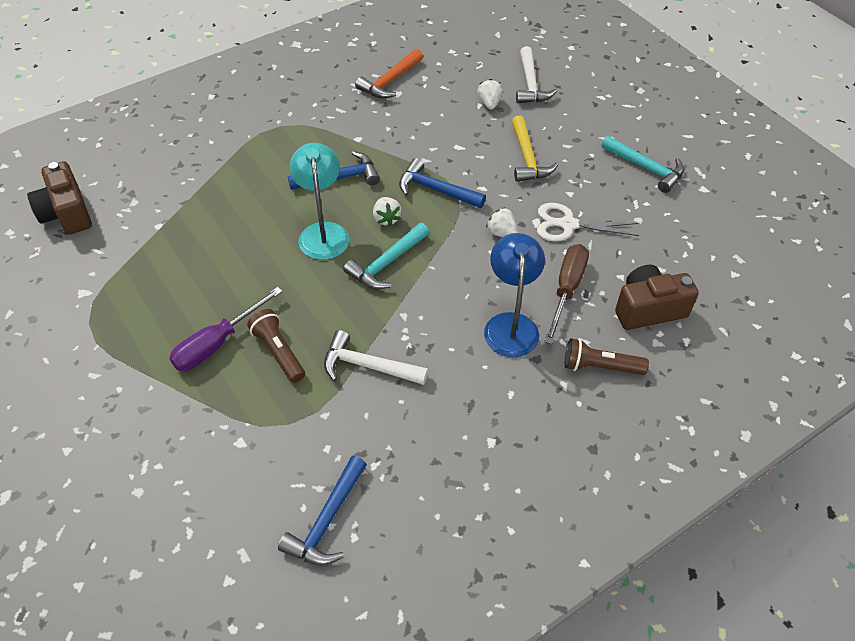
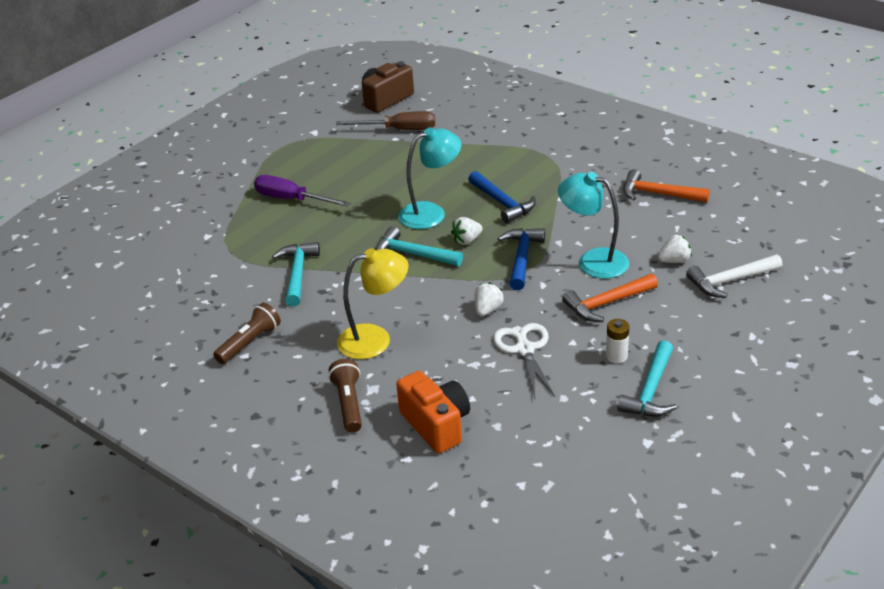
camera: 75 degrees right, 15 degrees down
brown flashlight [247,309,305,383] -> brown flashlight moved to [213,303,281,364]
blue hammer [278,456,367,566] -> none
white hammer [324,330,428,385] -> turquoise hammer [272,242,320,306]
blue lamp [484,233,545,357] -> yellow lamp [337,248,408,359]
yellow hammer [512,115,558,182] -> orange hammer [562,274,658,322]
brown screwdriver [544,244,589,344] -> brown screwdriver moved to [336,111,435,130]
brown camera [615,265,699,330] -> orange camera [396,371,470,453]
none -> turquoise lamp [558,172,629,279]
none -> white battery [606,319,629,363]

